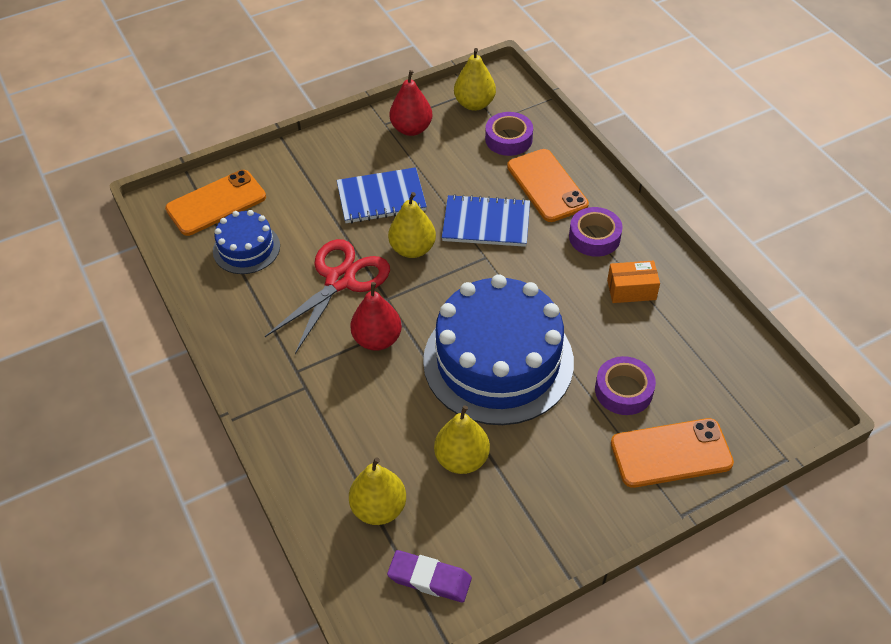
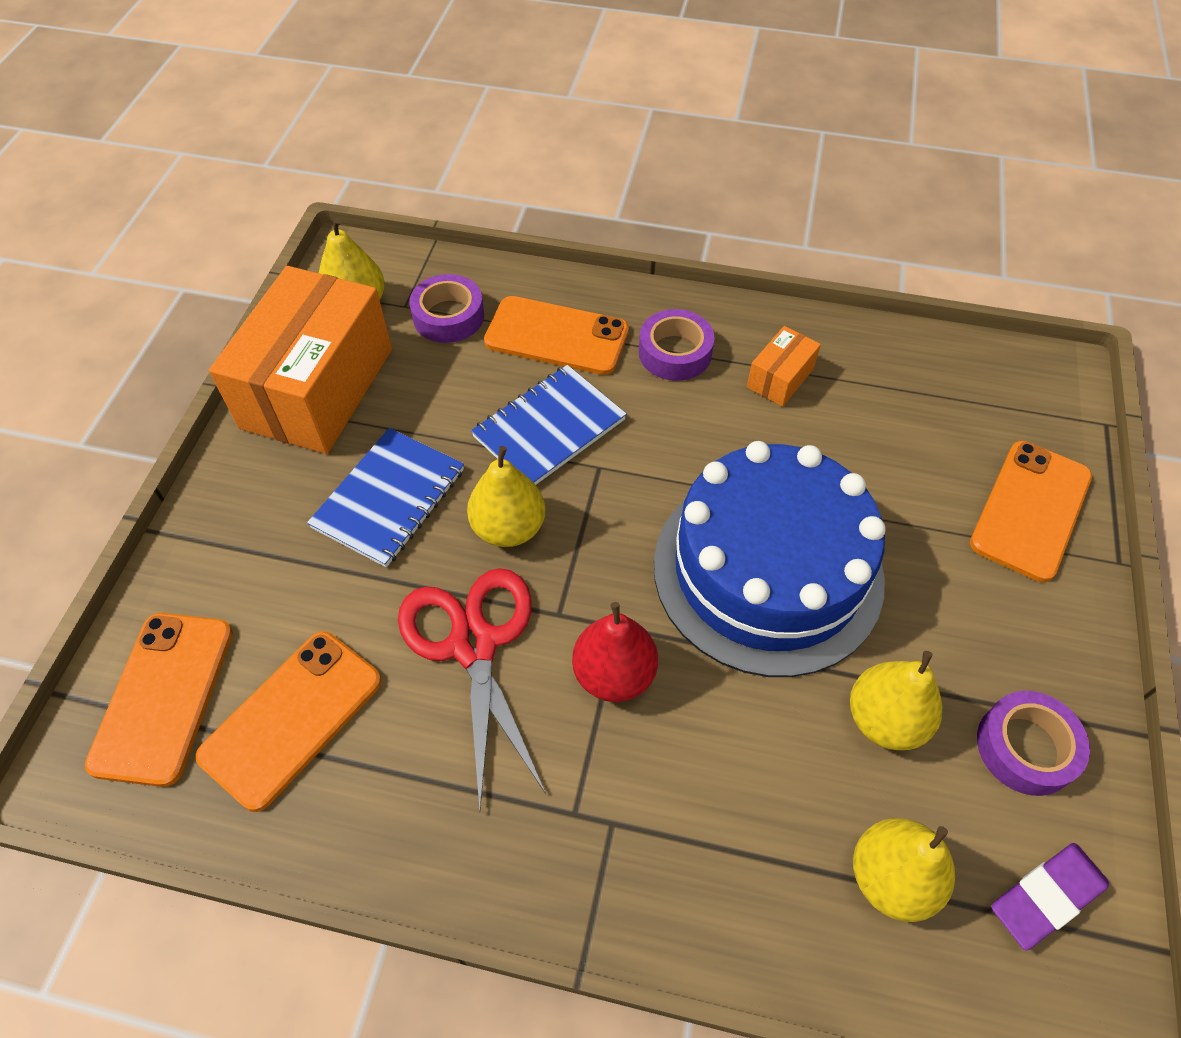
camera: 50 degrees left, 5 degrees up
blue cake [213,210,280,274] -> orange phone [195,631,382,812]
red pear [389,70,433,136] -> orange box [209,266,392,454]
purple tape [595,356,656,415] -> purple tape moved to [977,691,1090,796]

